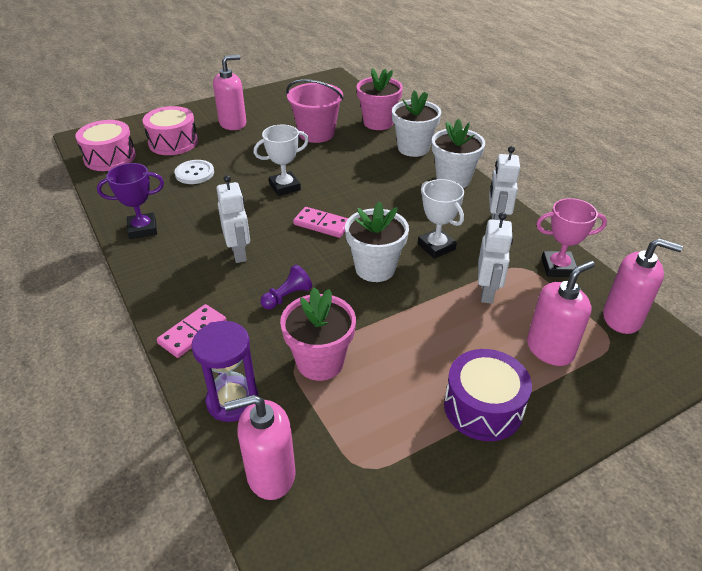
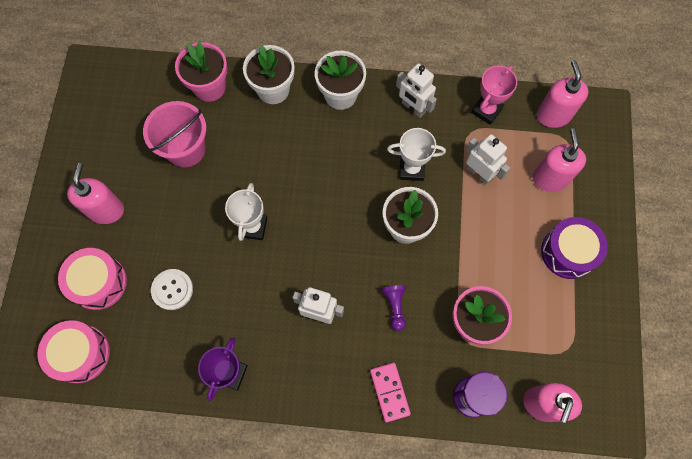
camera: 55 degrees left, 30 degrees up
pink domino [293,207,348,238] -> none
pink soap dispenser [603,238,683,334] -> pink soap dispenser turned 60 degrees counterclockwise [537,60,589,128]

